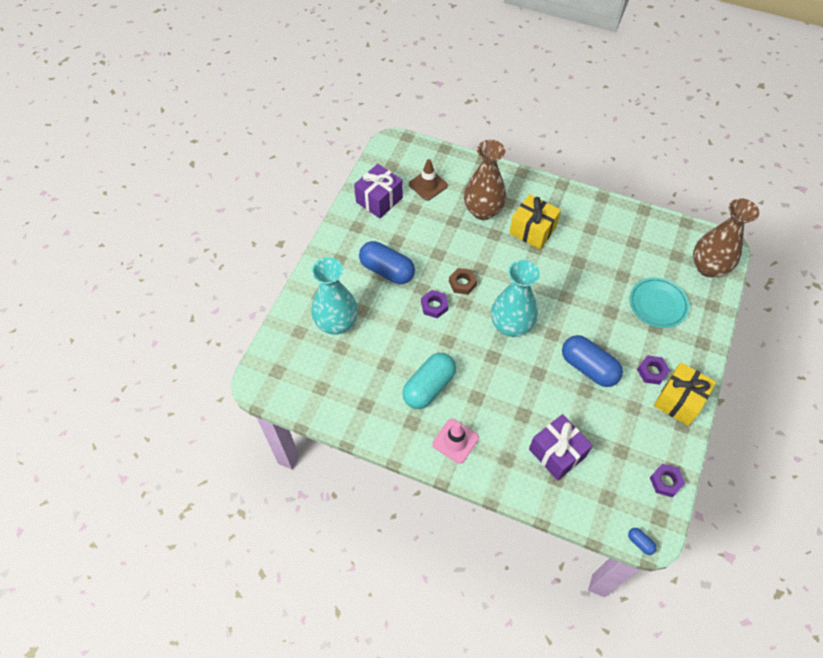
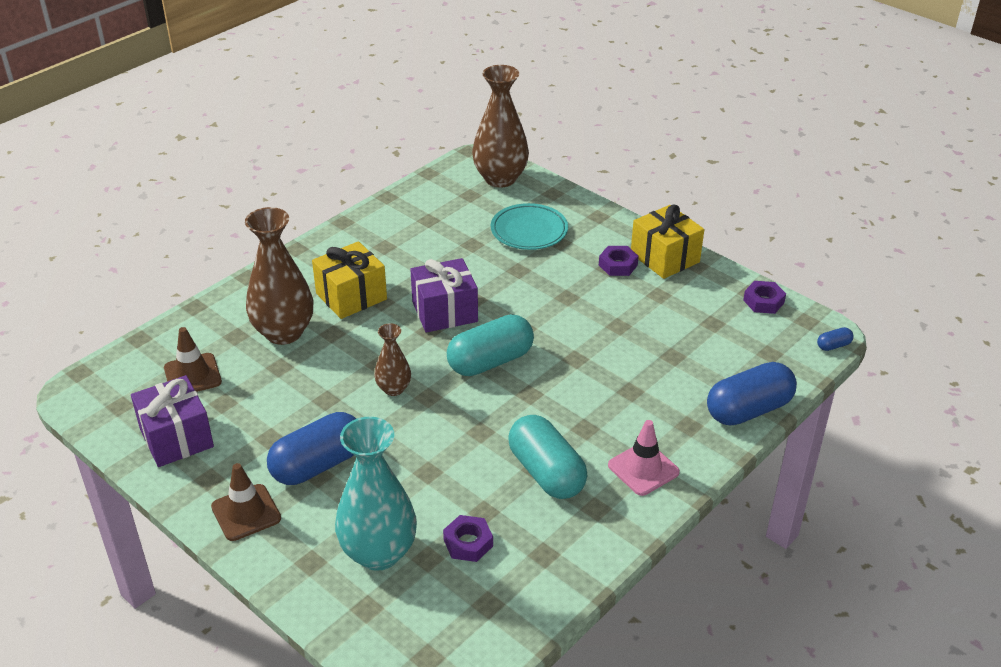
camera: 70 degrees left, 20 degrees down
purple nut [421,290,448,318] -> purple nut moved to [443,515,493,562]
brown nut [449,268,477,295] -> brown vase [374,323,411,396]
turquoise vase [491,260,540,337] -> turquoise capsule [447,314,534,376]
purple gift [529,414,593,481] -> purple gift moved to [410,258,478,333]
blue capsule [562,335,623,387] -> blue capsule moved to [707,362,797,426]
none -> brown traffic cone [211,463,281,541]

